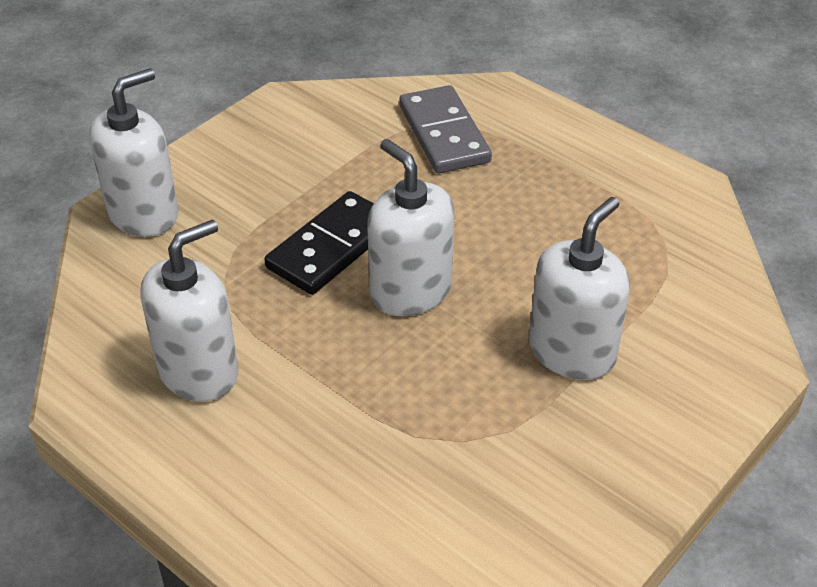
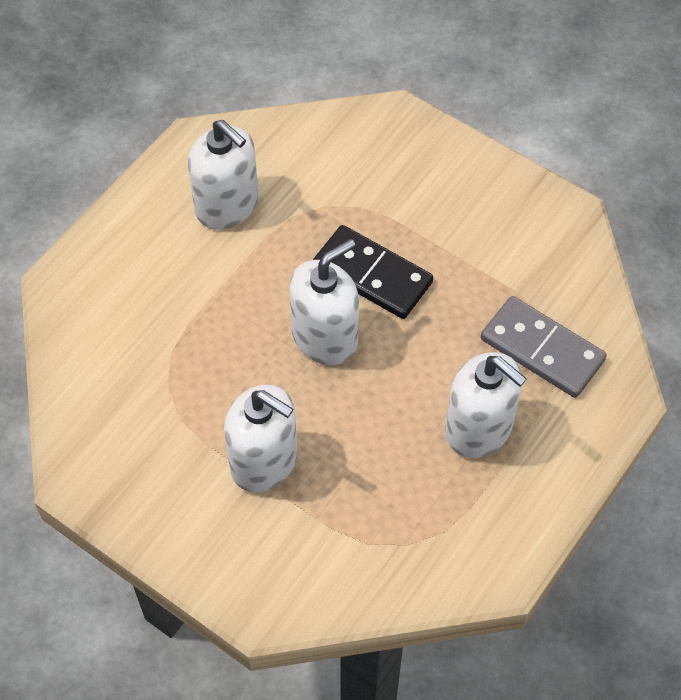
camera: 85 degrees right, 15 degrees up
white soap dispenser [89,68,179,237] -> white soap dispenser moved to [445,352,527,458]
grey domino [399,85,492,173] -> grey domino turned 60 degrees clockwise [481,296,607,398]

